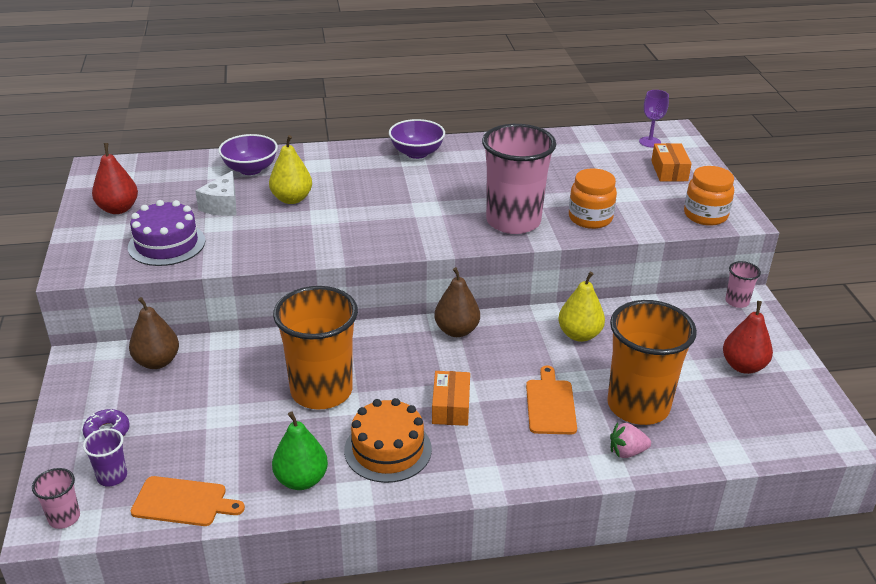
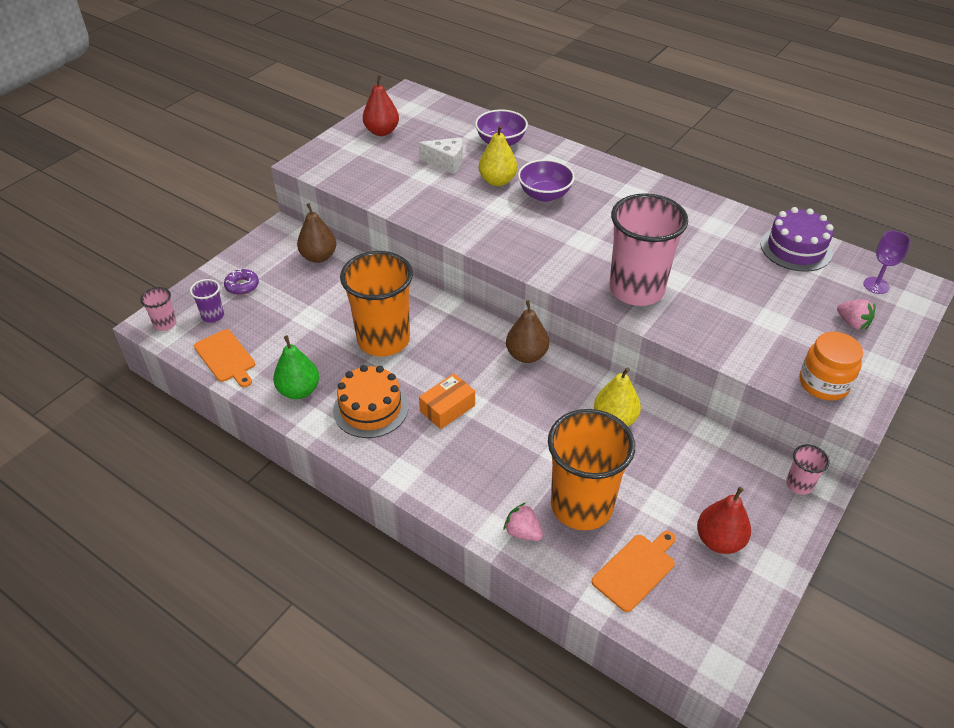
camera: 45 degrees right, 10 degrees up
purple cake [128,200,205,266] -> purple cake moved to [760,207,834,272]
white cheese [195,171,237,216] -> white cheese turned 135 degrees counterclockwise [418,137,463,174]
purple bowl [389,119,445,159] -> purple bowl moved to [518,159,575,202]
orange cutting board [526,366,577,434] -> orange cutting board moved to [592,531,676,612]
orange jar [569,168,617,229] -> none
orange box [651,143,692,182] -> pink strawberry [837,299,875,330]

